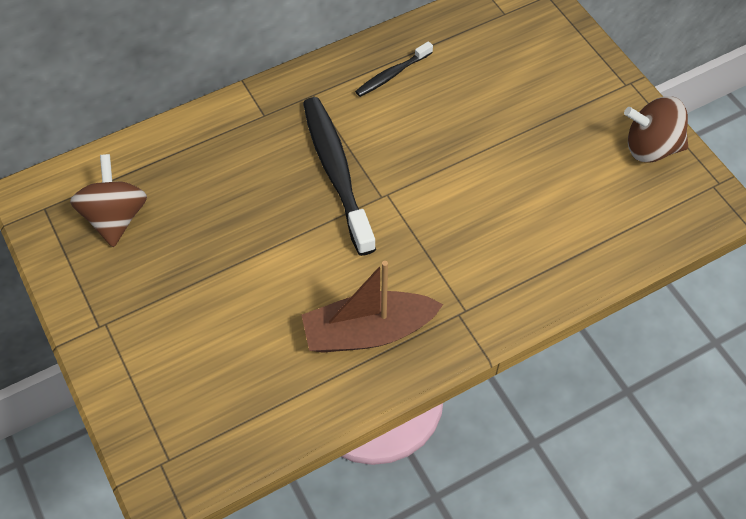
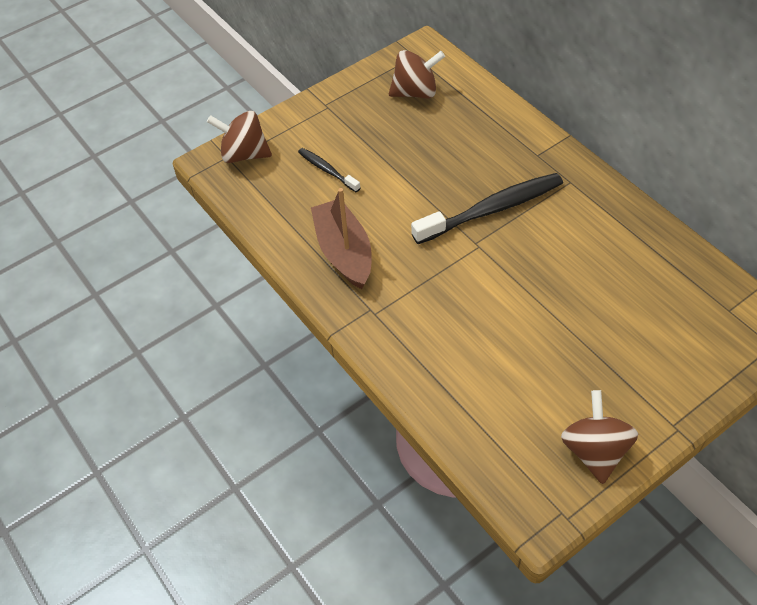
camera: 85 degrees right, 5 degrees down
black toothbrush [355,41,433,97] -> black toothbrush moved to [298,148,360,192]
none -> brown spinning top [207,111,272,163]

